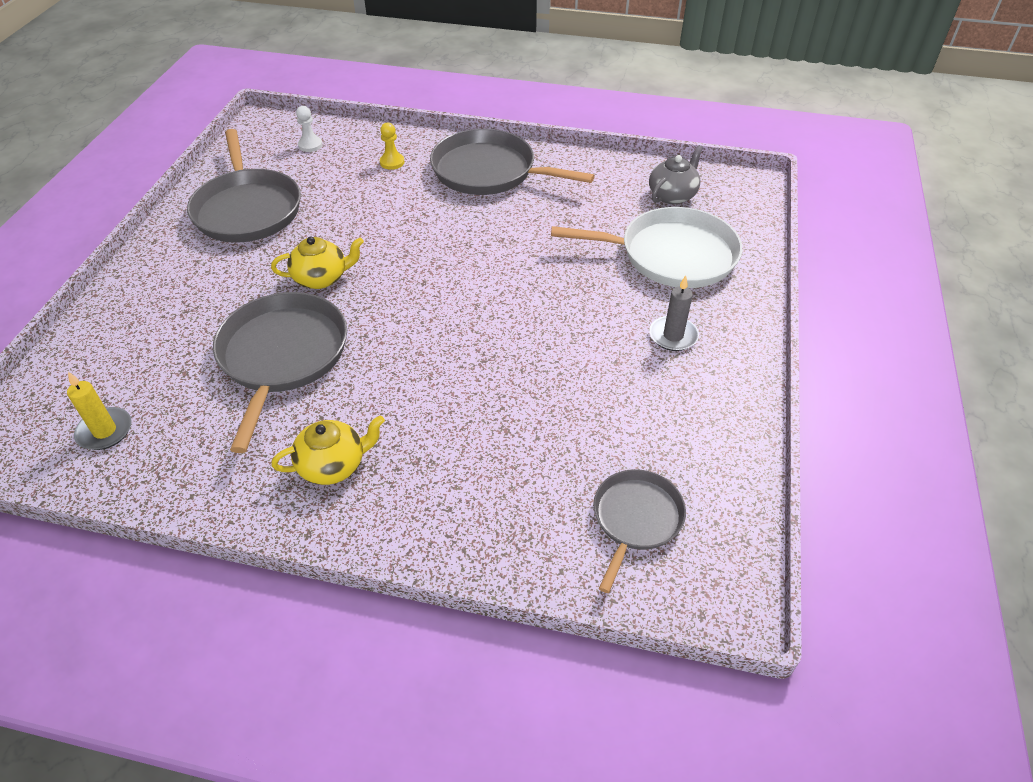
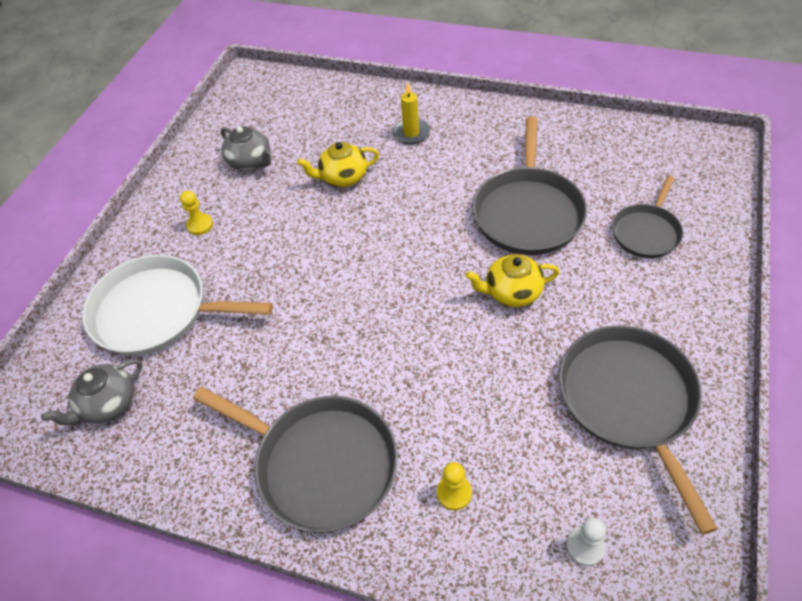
camera: 170 degrees left, 5 degrees up
yellow candle [67,372,132,450] -> yellow candle moved to [392,83,430,145]
yellow teapot [271,416,385,485] -> yellow teapot moved to [297,142,379,187]
grey pan [593,469,686,593] -> grey pan moved to [612,175,683,258]
grey candle [649,276,699,351] -> yellow pawn [180,191,213,235]
none -> grey teapot [221,126,271,170]

